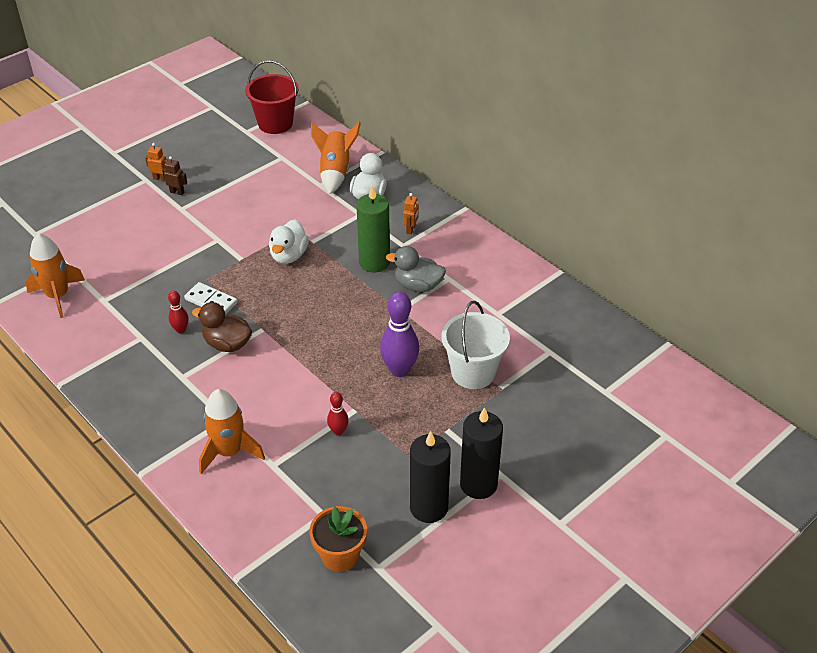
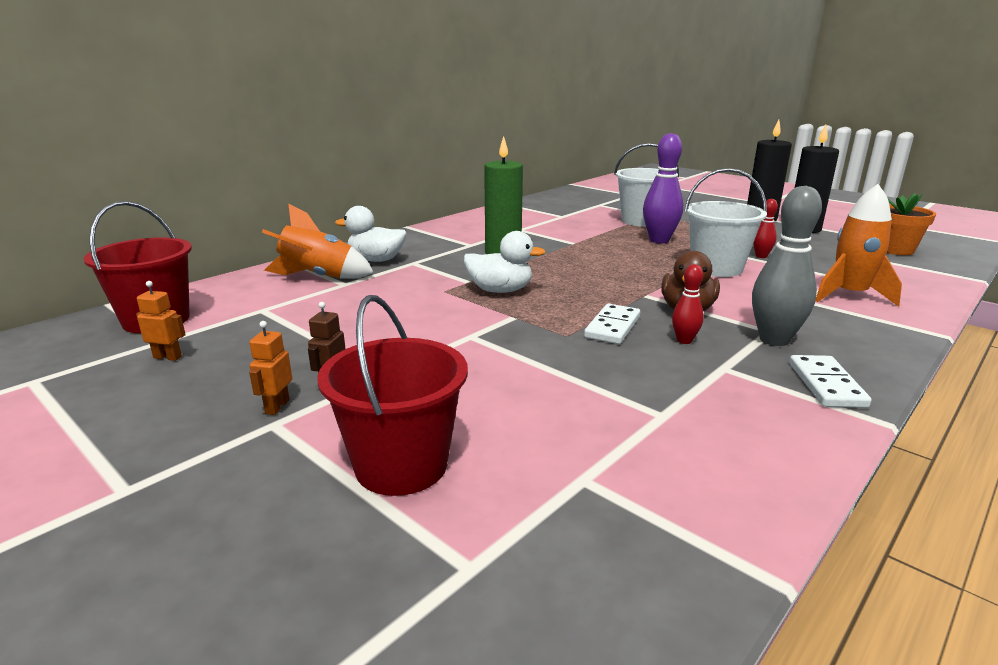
camera: 95 degrees left, 20 degrees down
orange rocket [26,233,85,318] -> none
grey duck [386,246,446,292] -> none
orange robot [403,193,419,234] -> orange robot moved to [136,281,186,361]
none -> red bucket [317,295,468,496]
none -> white bucket [684,168,767,277]
none -> grey bowling pin [752,186,822,346]
none -> white domino [789,355,872,408]

